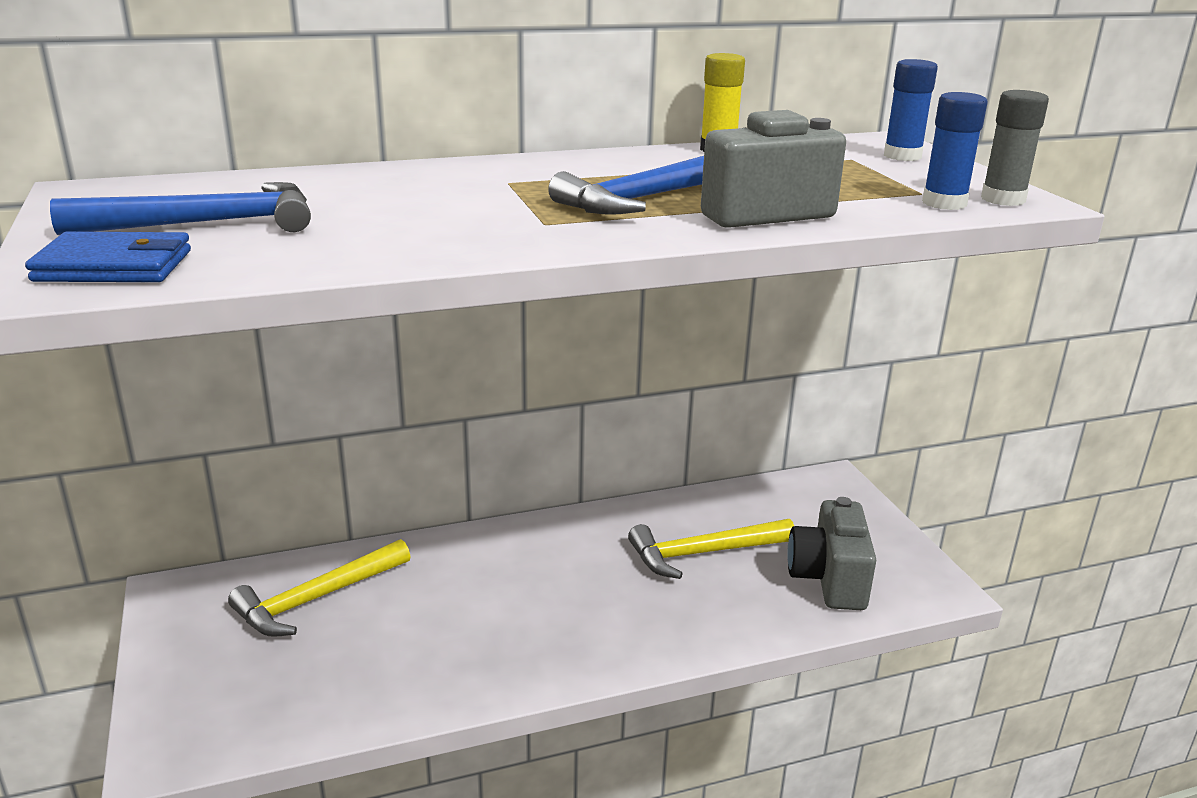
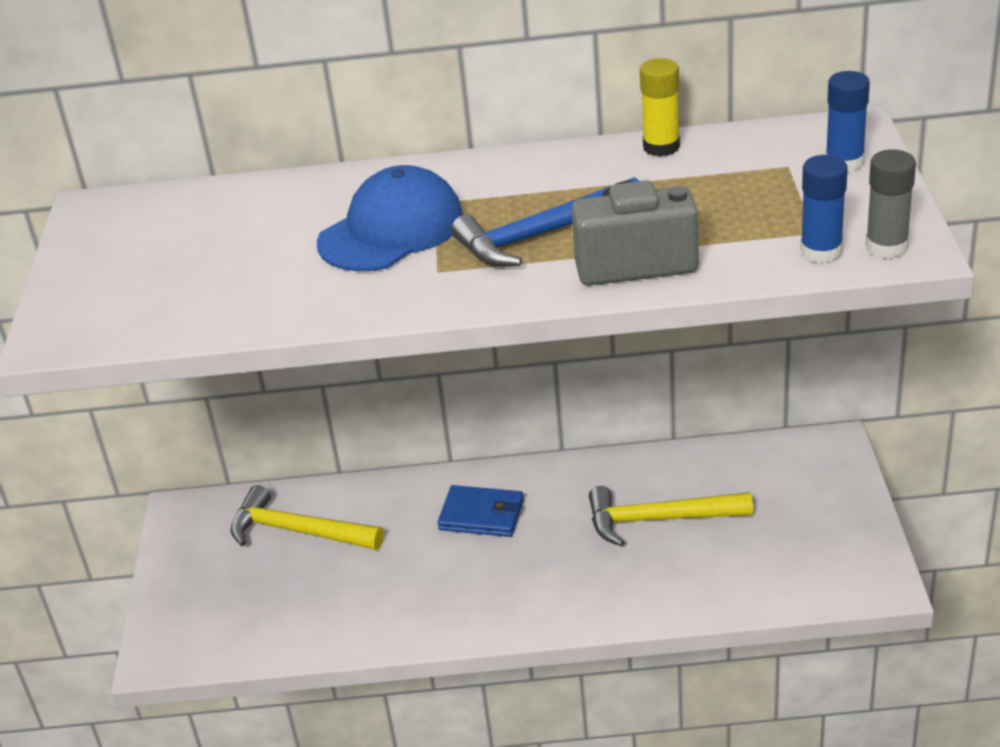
camera: 20 degrees right, 10 degrees up
blue wallet [25,231,191,282] -> blue wallet moved to [438,485,524,537]
blue hammer [50,182,311,235] -> none
yellow hammer [228,539,410,637] -> yellow hammer turned 45 degrees clockwise [230,485,384,550]
grey camera [787,497,876,610] -> none
none -> blue cap [317,165,463,271]

